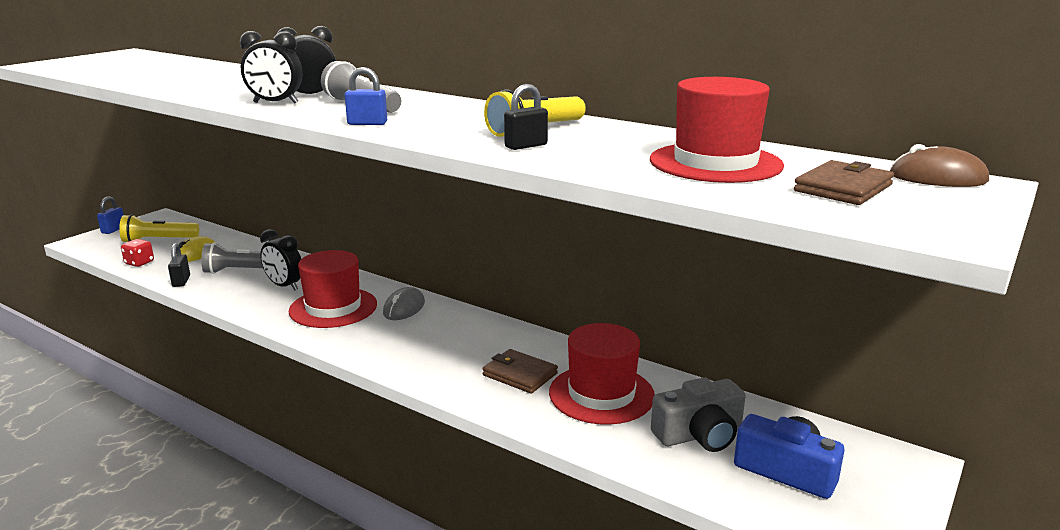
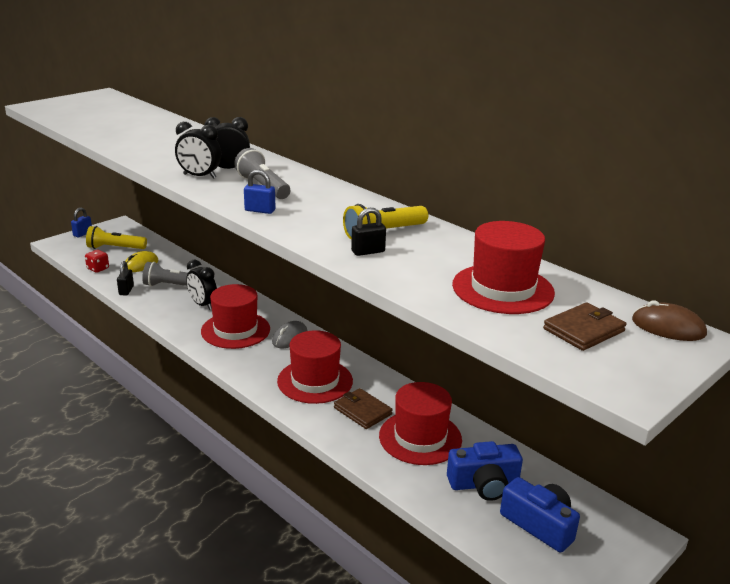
camera: 10 degrees right, 5 degrees up
grey camera [651,377,746,452] -> blue camera [447,441,523,501]
none -> red hat [277,330,353,404]

